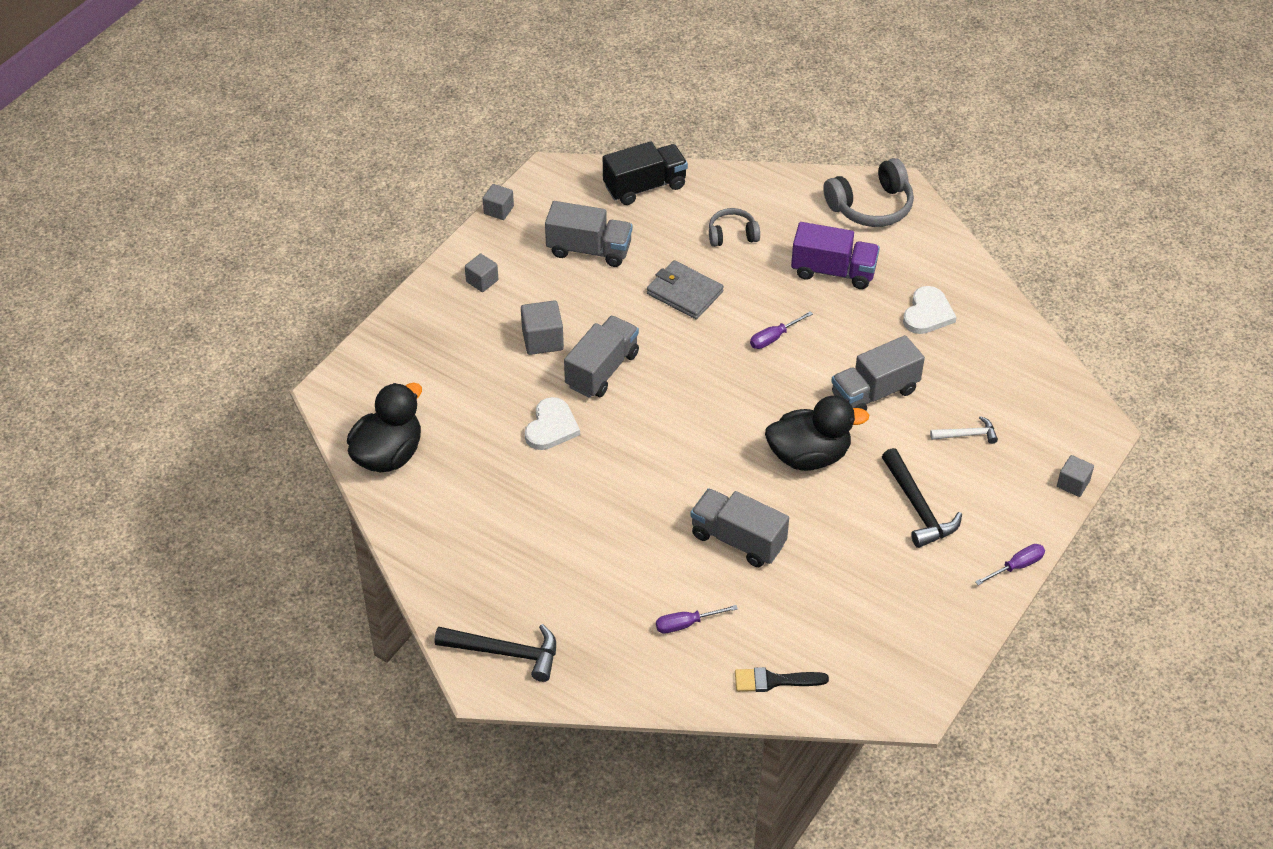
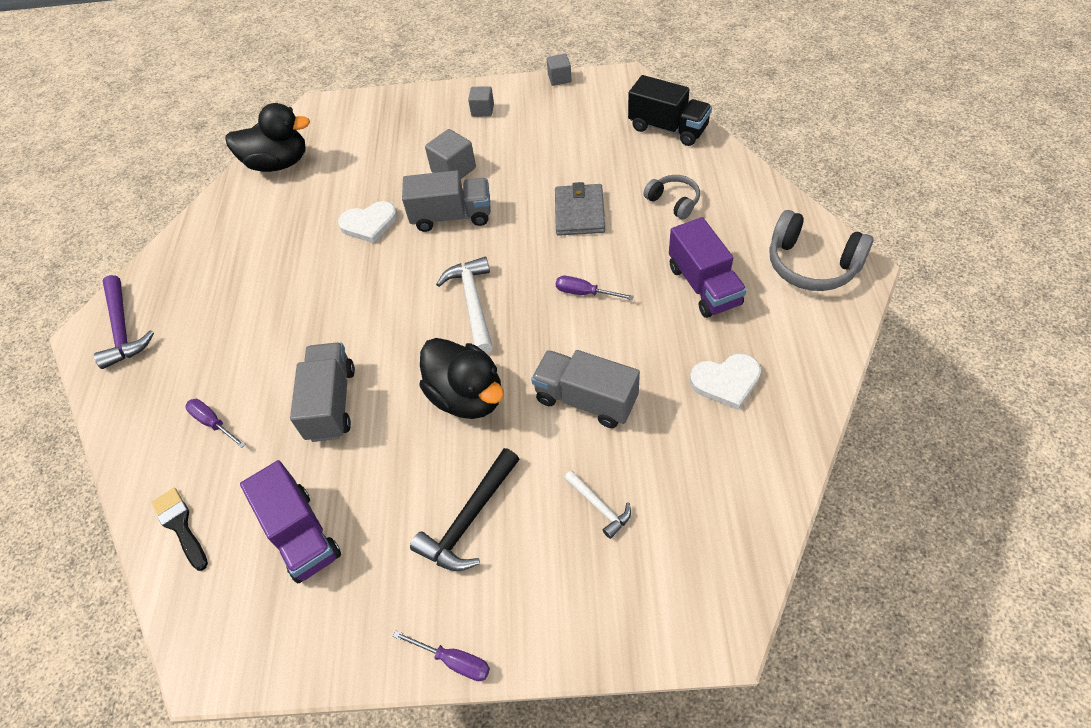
camera: 60 degrees right, 5 degrees up
black hammer [434,624,556,682] -> purple hammer [94,275,154,369]
grey truck [545,201,632,267] -> none
grey cube [1057,455,1094,497] -> none
none -> purple truck [240,460,341,584]
none -> white hammer [436,257,493,354]

